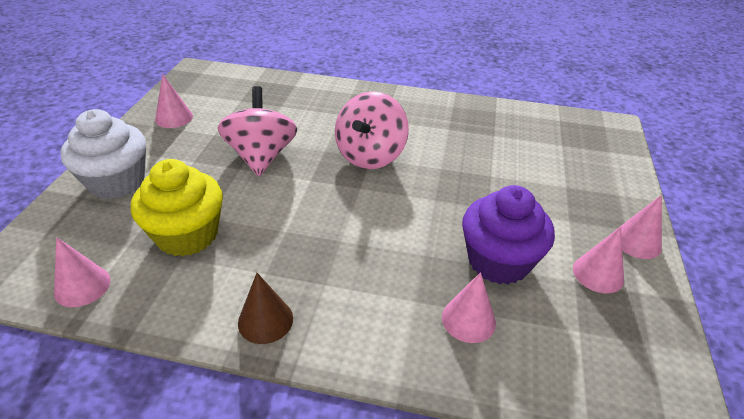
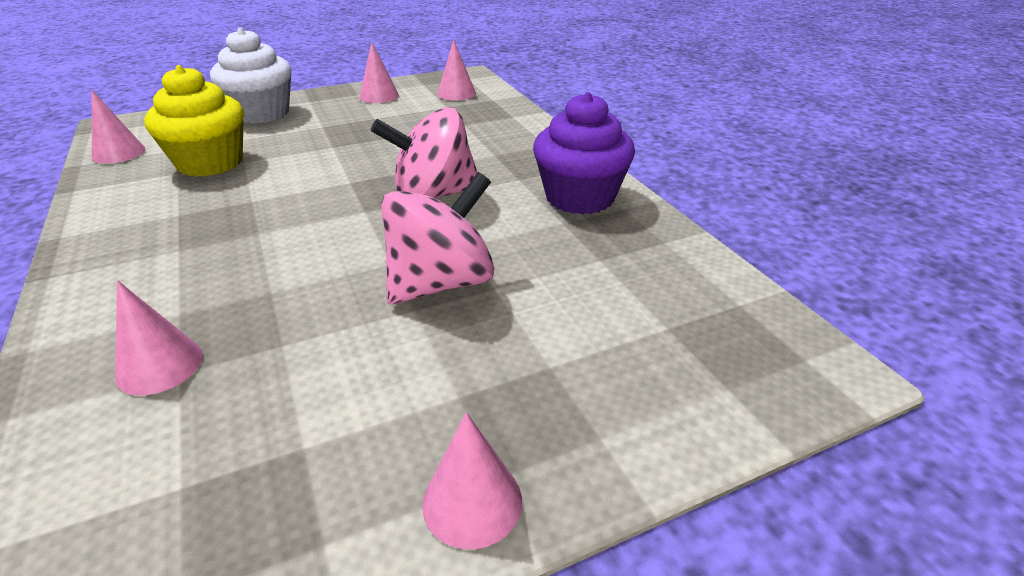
camera: 55 degrees right, 5 degrees down
pink spinning top [218,86,297,176] -> pink spinning top moved to [381,172,494,304]
brown cone [238,273,293,344] -> none
purple cupcake [462,185,555,284] -> purple cupcake moved to [533,92,635,214]
pink cone [573,227,624,293] -> pink cone moved to [437,40,476,101]

